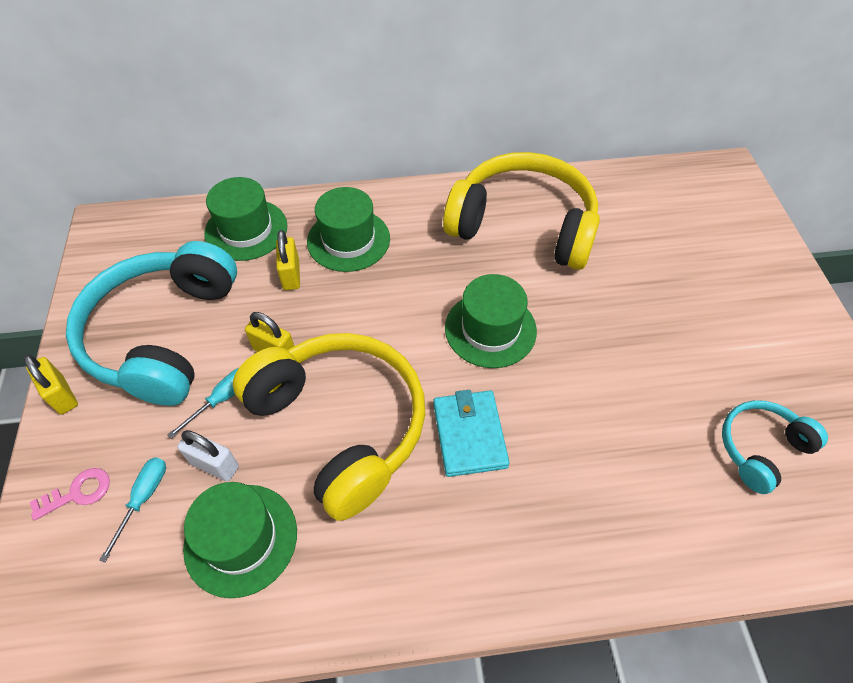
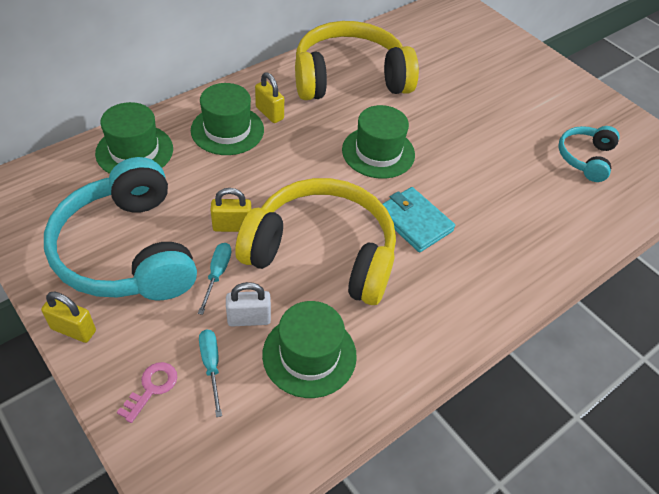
camera: 35 degrees left, 5 degrees down
yellow padlock [276,230,300,290] -> yellow padlock moved to [255,72,284,123]

